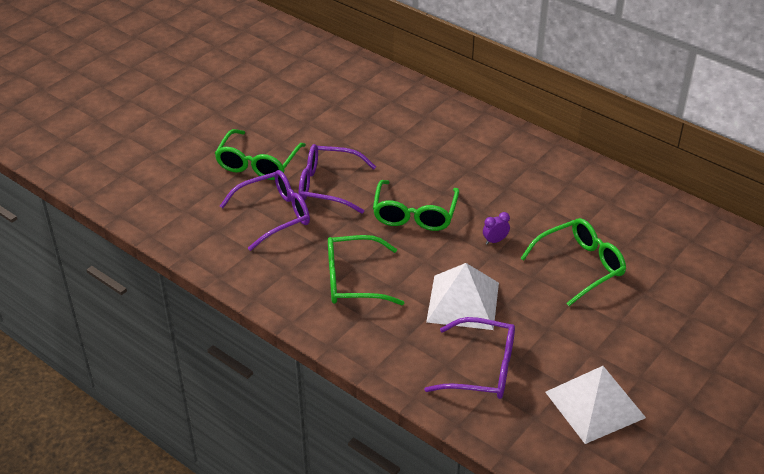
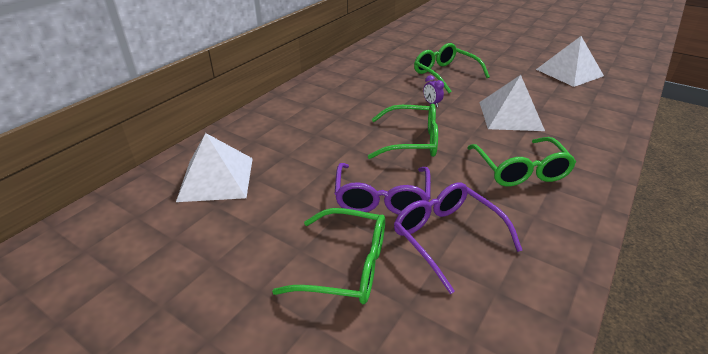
camera: 95 degrees left, 5 degrees down
purple glasses [424,317,515,399] -> none
none -> white pyramid [176,133,253,202]

